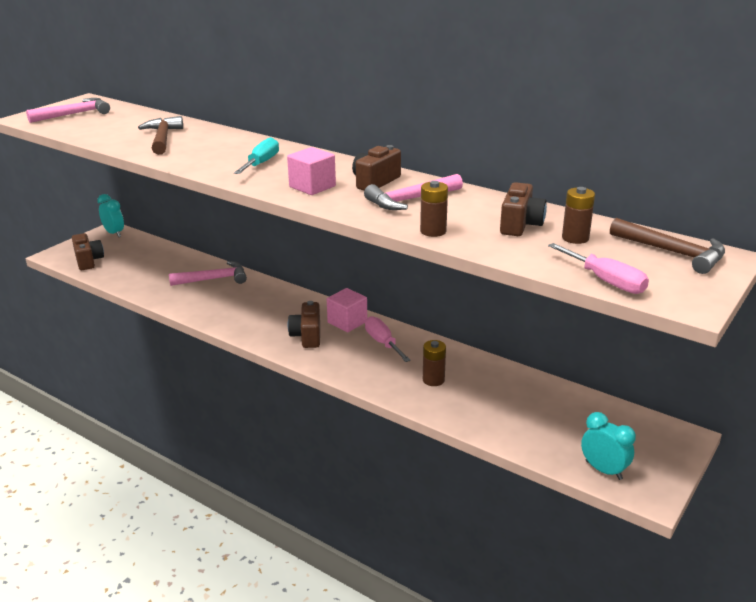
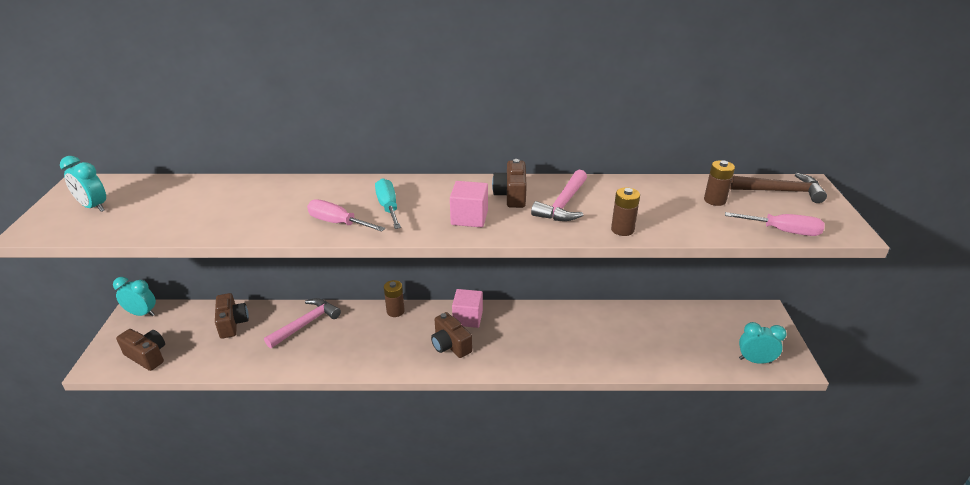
camera: 35 degrees left, 5 degrees up
pink hammer [26,98,110,123] -> turquoise clock [60,156,106,212]
brown hammer [138,116,183,155] -> none
pink screwdriver [365,316,411,362] -> pink screwdriver moved to [307,199,385,232]
brown battery [423,340,446,386] -> brown battery moved to [384,280,405,317]
brown camera [500,182,547,236] -> brown camera moved to [215,293,249,339]

